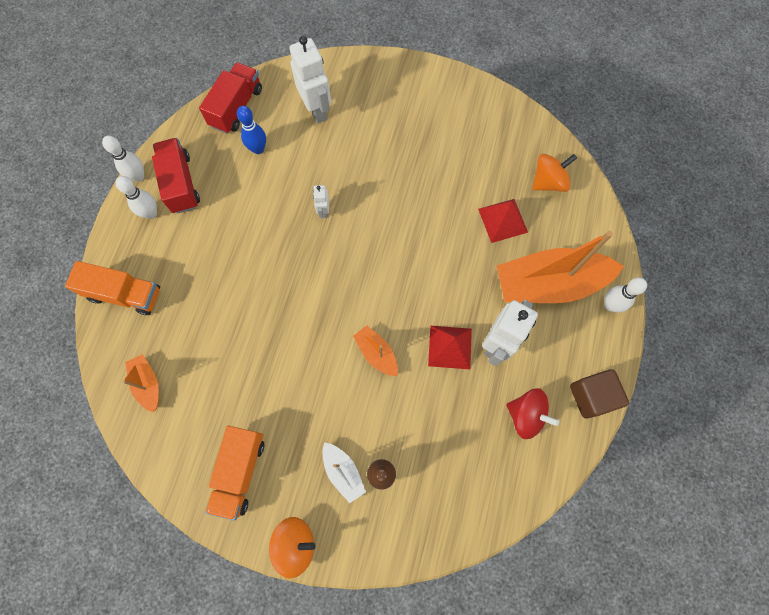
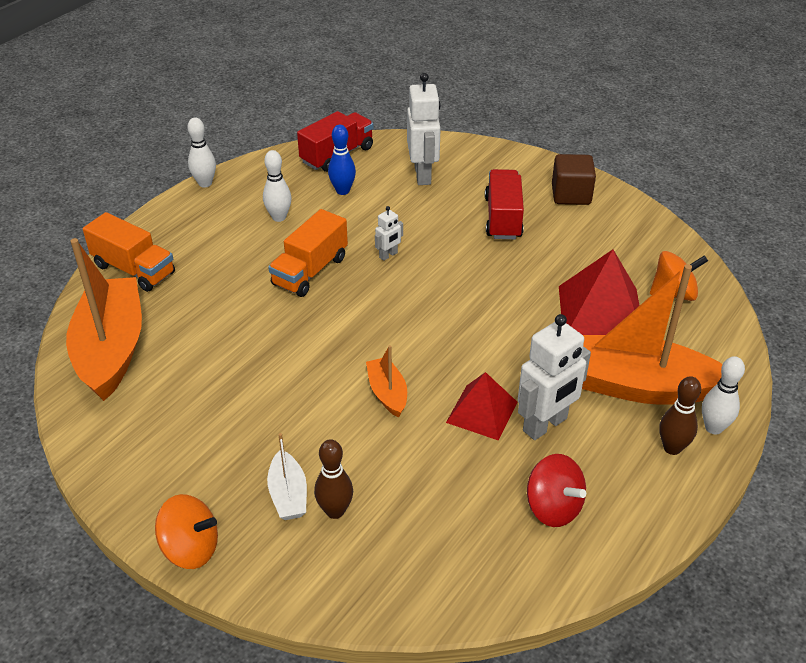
camera: 20 degrees right, 30 degrees down
white bowling pin [116,176,157,219] -> white bowling pin moved to [263,150,292,222]
orange boat [122,354,159,413] -> orange boat [66,238,142,401], size x2.15
red truck [152,138,200,214] -> red truck moved to [485,169,524,239]
orange truck [205,426,264,521] -> orange truck moved to [268,209,348,297]
white robot [313,185,329,218] -> white robot turned 150 degrees counterclockwise [375,206,403,261]
red pyramid [478,199,528,243] -> red pyramid [559,249,640,335], size x1.59
brown cube [570,369,629,418] -> brown cube moved to [552,154,596,205]
none -> brown bowling pin [659,376,701,455]

